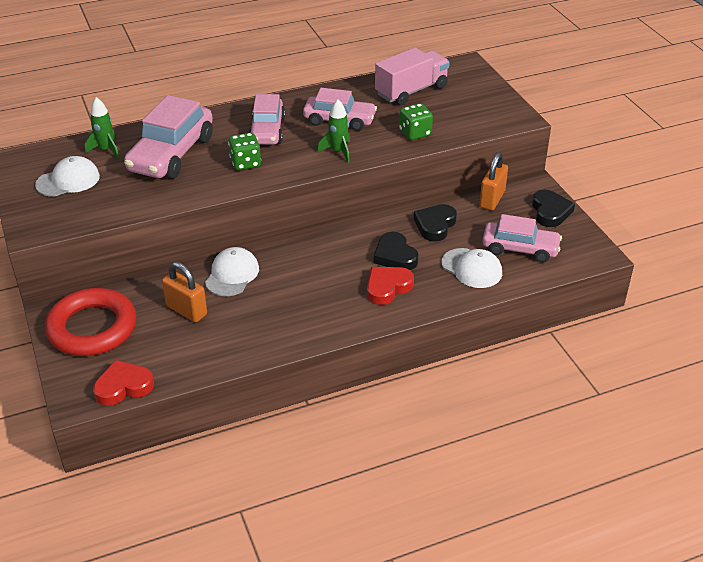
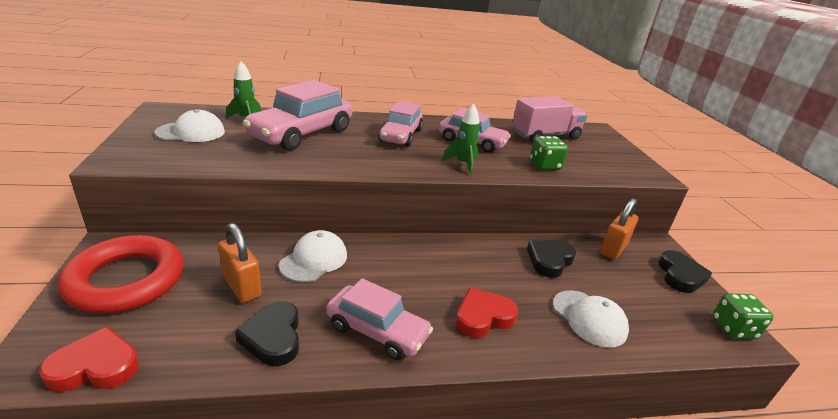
camera: 10 degrees right, 10 degrees down
green dice [228,133,261,170] -> green dice moved to [713,293,774,339]
black heart [374,232,419,270] -> black heart moved to [235,301,299,366]
pink car [482,214,562,263] -> pink car moved to [326,278,433,360]

